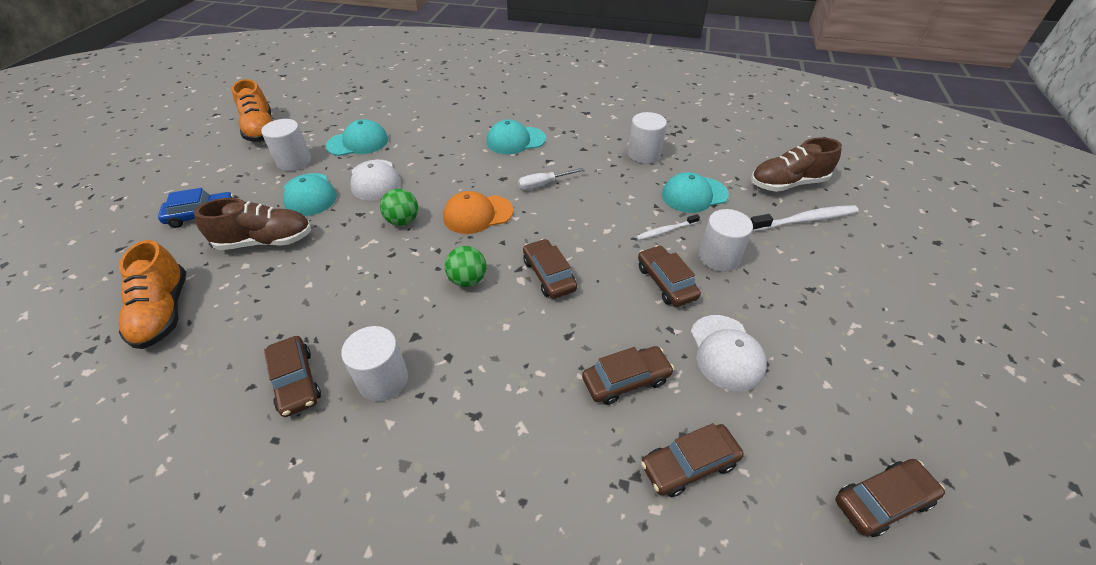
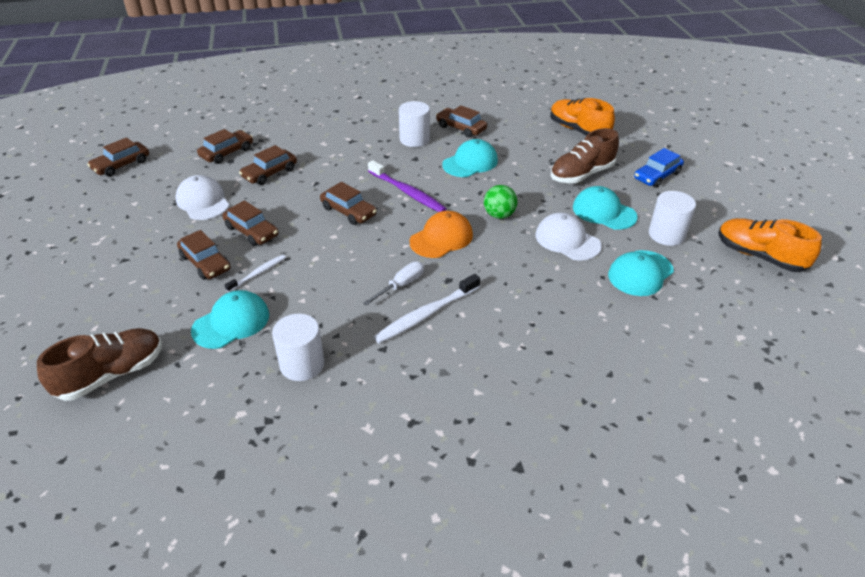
camera: 155 degrees right, 5 degrees down
green ball [445,246,486,287] -> purple toothbrush [368,160,447,212]
turquoise cap [487,120,546,154] -> turquoise cap moved to [442,139,498,177]
white cylinder [699,209,753,272] -> brown car [177,230,231,280]
white toothbrush [751,205,859,232] -> white toothbrush moved to [374,274,480,343]

